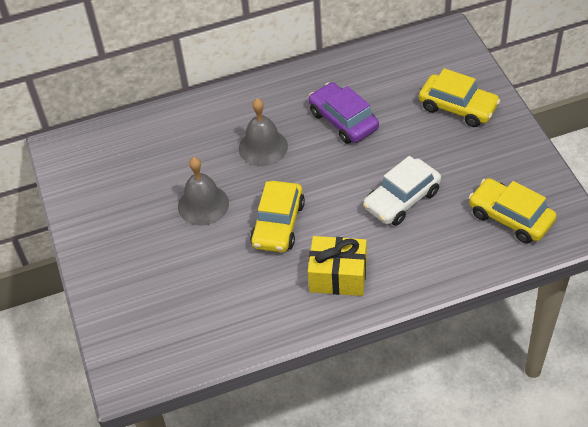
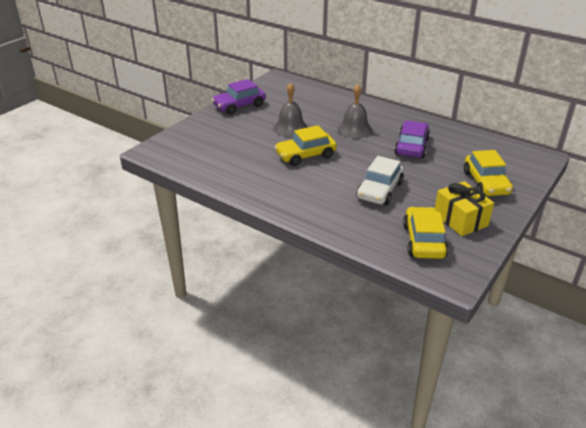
camera: 50 degrees right, 15 degrees down
yellow gift [308,236,367,296] -> yellow gift moved to [435,181,494,236]
white car [363,156,441,226] -> white car turned 75 degrees counterclockwise [356,156,404,205]
none -> purple car [212,79,266,115]

